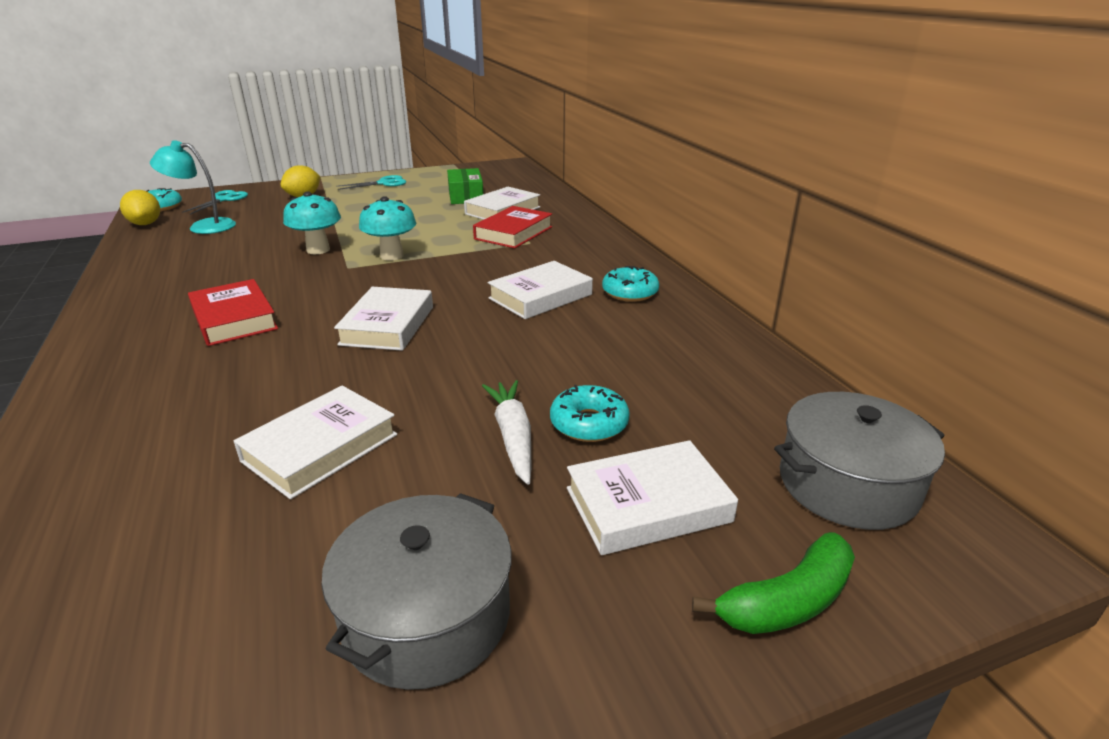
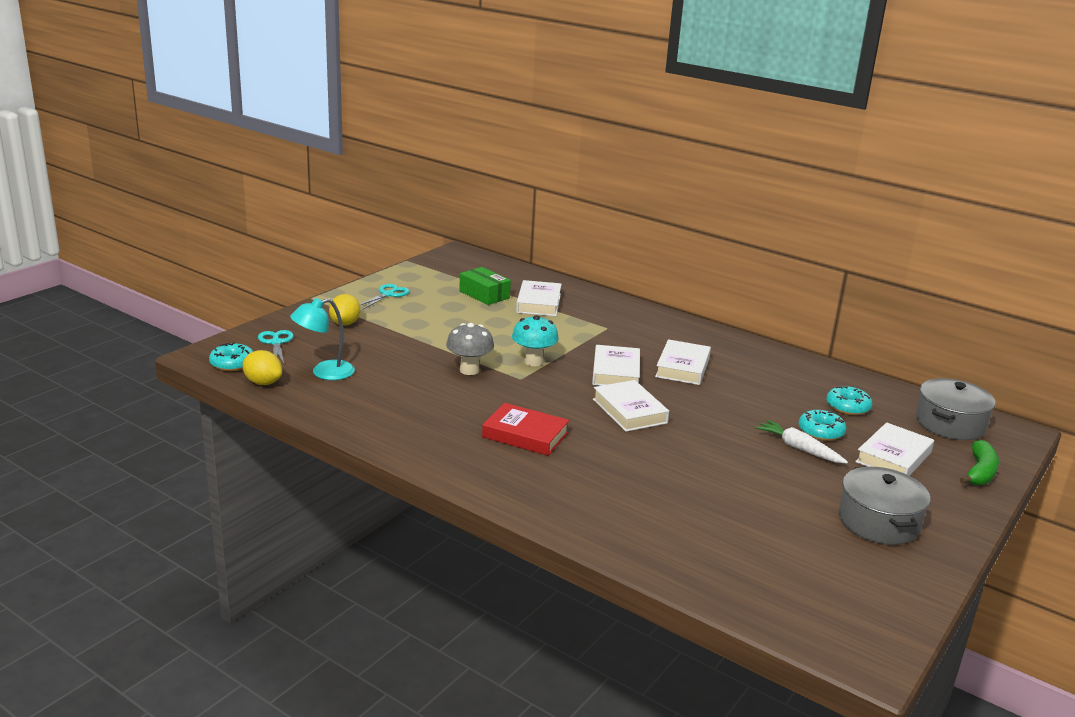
camera: 35 degrees left, 5 degrees down
white book [233,386,397,499] -> white book moved to [592,345,640,386]
turquoise mushroom [283,192,341,254] -> grey mushroom [446,323,494,375]
red book [473,206,552,248] -> none
turquoise donut [602,266,659,302] -> turquoise donut moved to [826,385,872,415]

